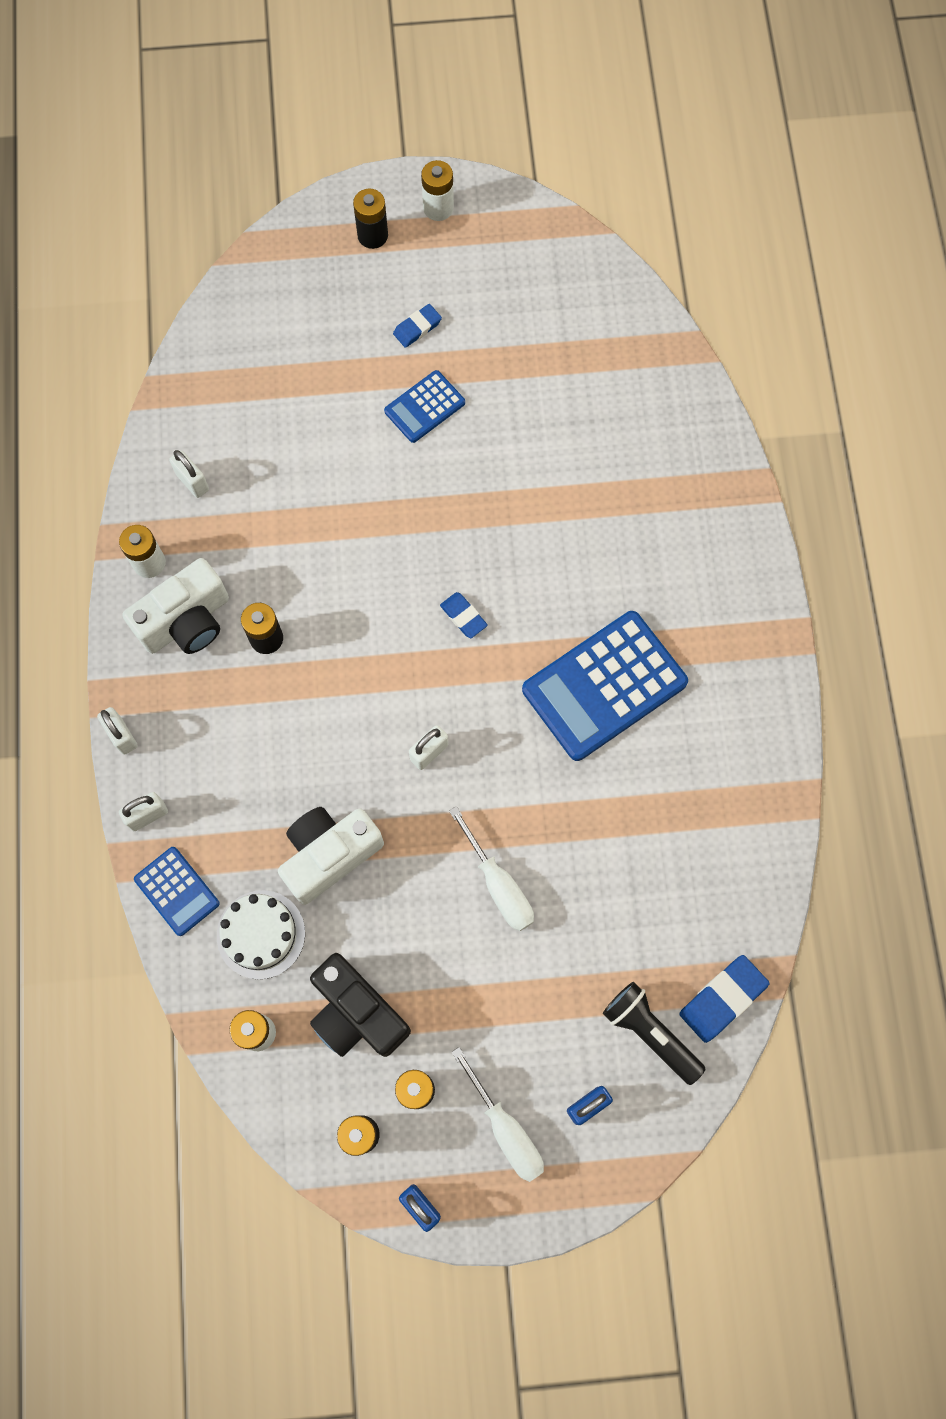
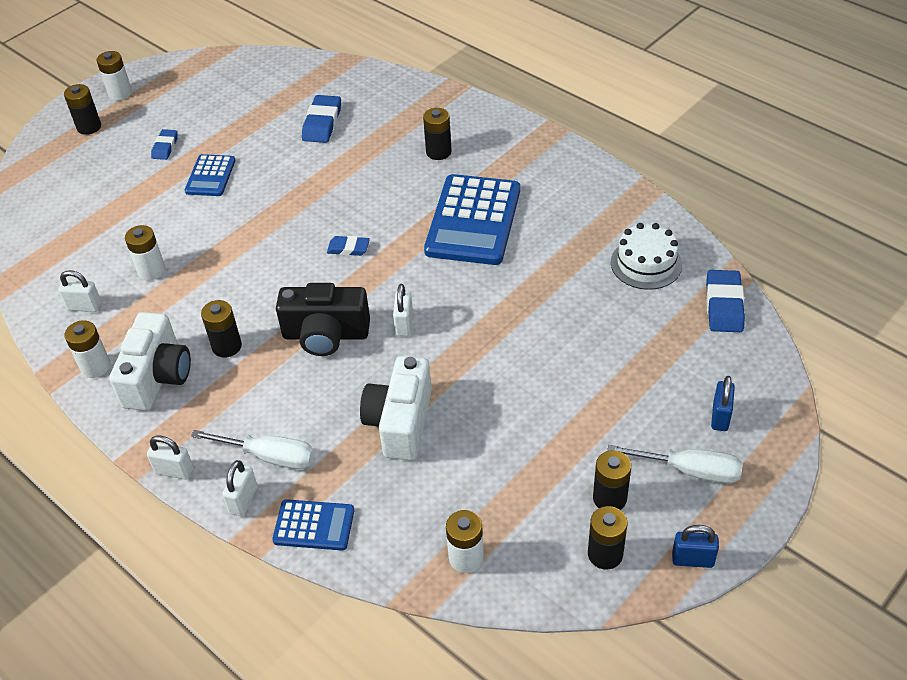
camera: 40 degrees left, 25 degrees down
white cake [217,890,305,979] -> white cake moved to [611,223,682,290]
black camera [310,953,411,1057] -> black camera moved to [276,283,370,356]
white screwdriver [449,806,534,931] -> white screwdriver moved to [191,430,315,469]
black flashlight [603,982,706,1085] -> none
none -> white battery [125,225,165,280]
none -> blue eraser [302,95,341,143]
none -> black battery [423,108,452,160]

